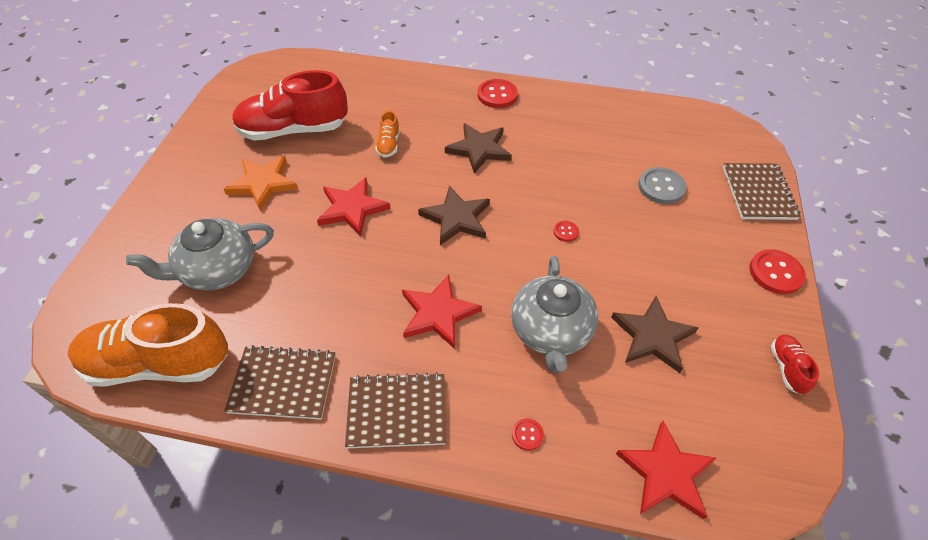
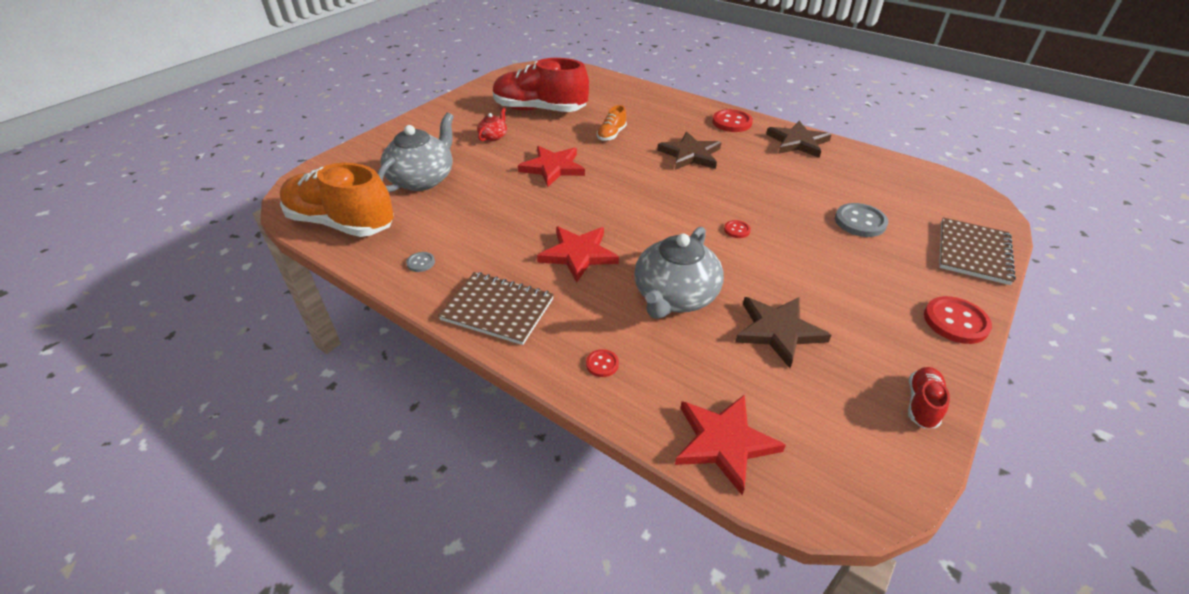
camera: 25 degrees right, 10 degrees down
grey teapot [126,218,274,291] -> grey teapot turned 120 degrees clockwise [377,113,454,192]
orange star [224,156,298,211] -> red teapot [477,108,507,141]
brown notebook [224,345,335,420] -> grey button [406,252,435,272]
brown star [418,186,490,245] -> brown star moved to [766,121,832,158]

